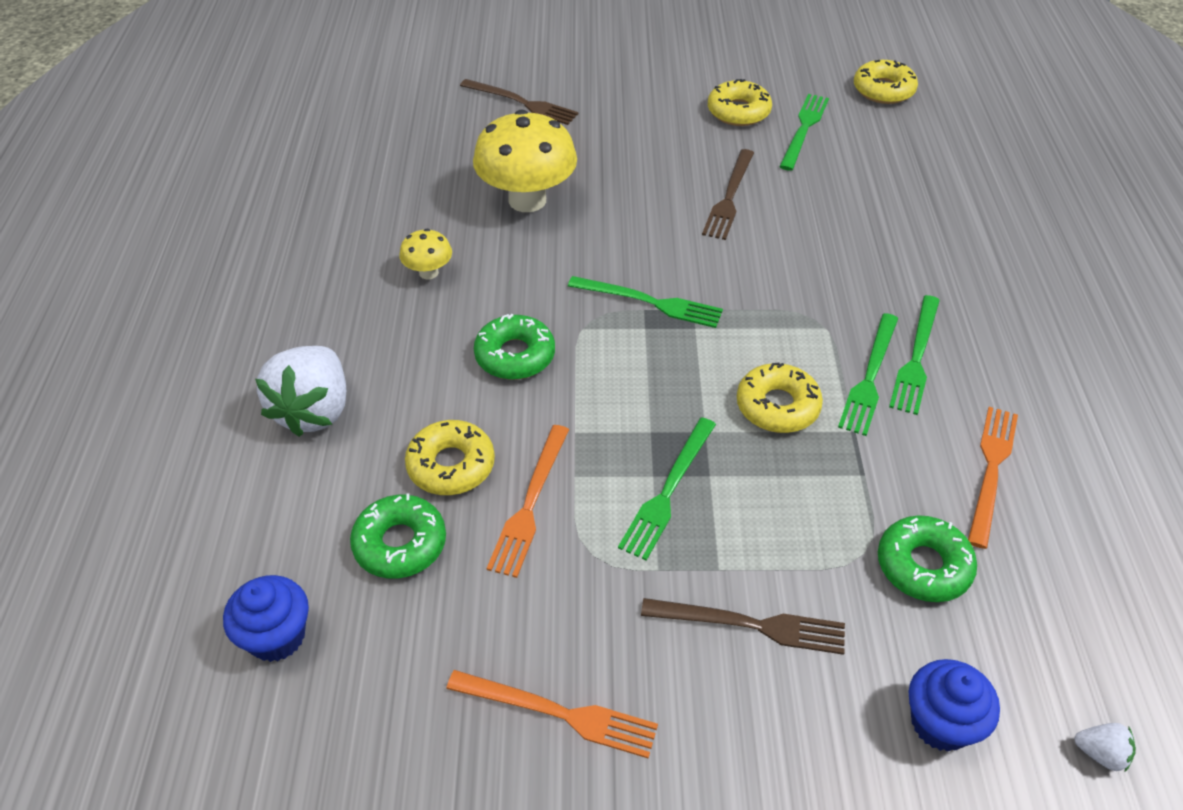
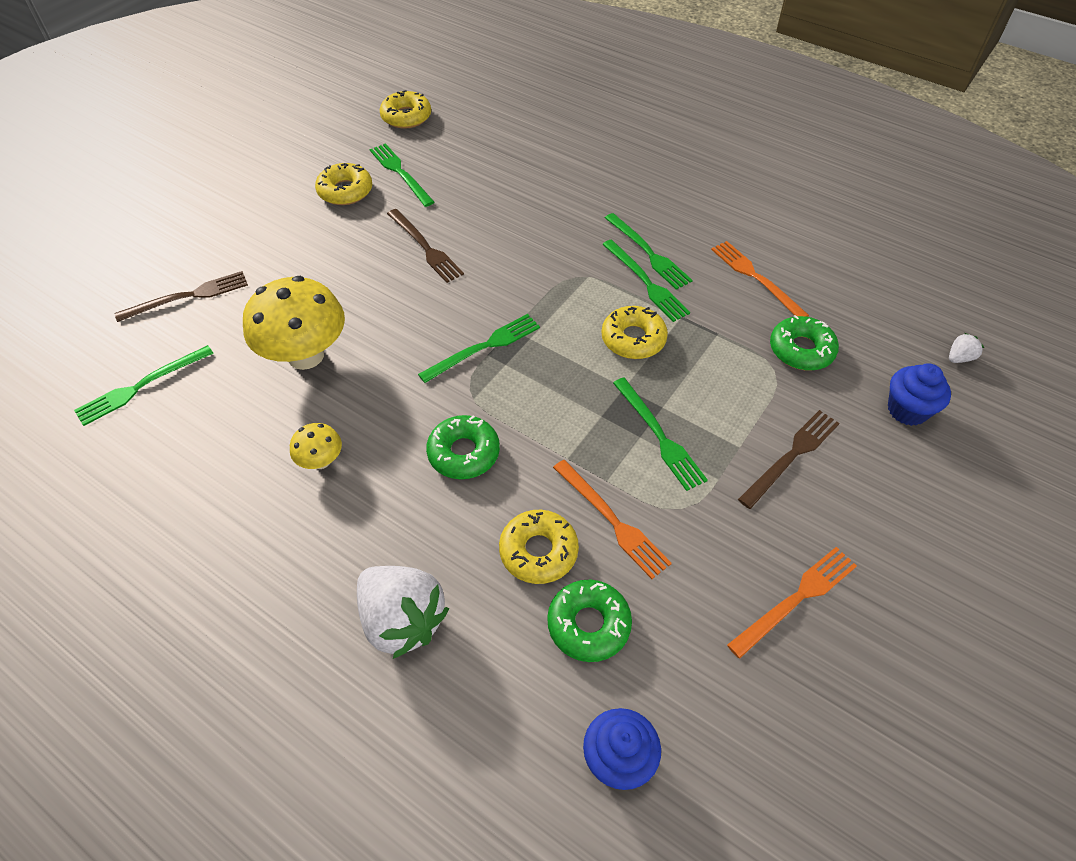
camera: 55 degrees left, 5 degrees up
none -> green fork [74,345,214,426]

